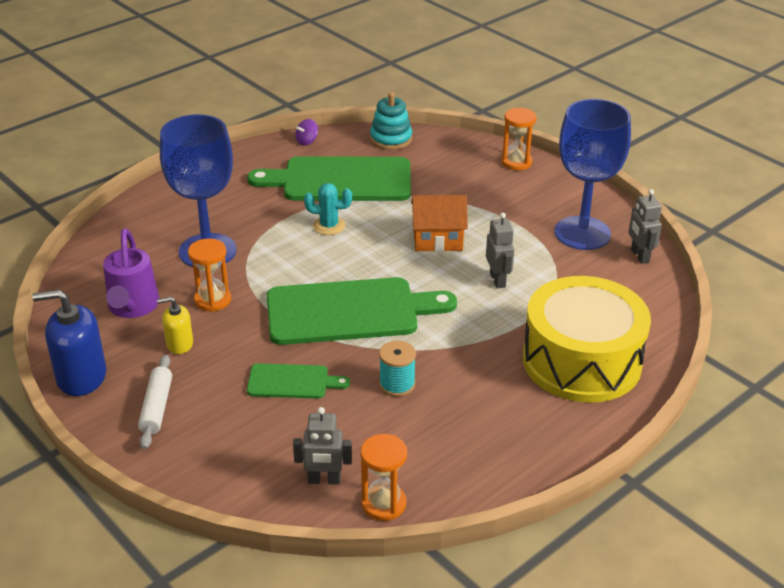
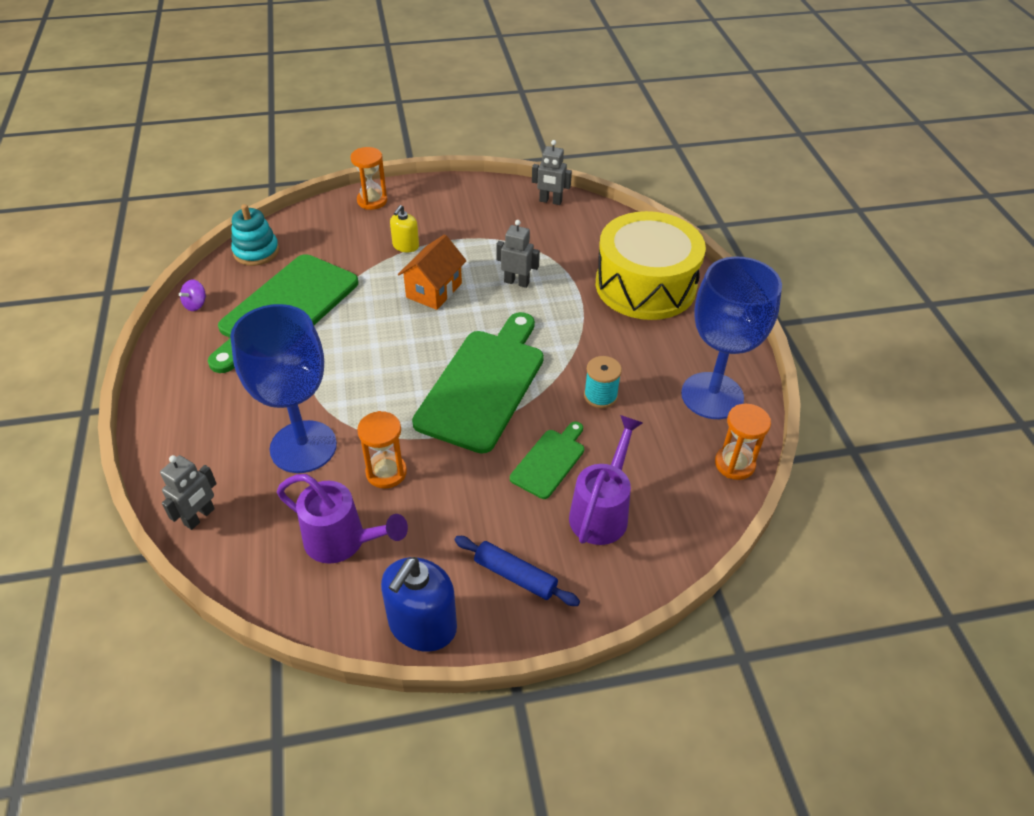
camera: 60 degrees left, 10 degrees up
white rolling pin [138,355,172,449] -> blue rolling pin [454,536,580,606]
yellow soap dispenser [157,297,193,354] -> yellow soap dispenser moved to [390,205,419,252]
grey robot [293,407,352,485] -> grey robot moved to [160,455,217,530]
purple spinning top [295,119,318,146] -> purple spinning top turned 45 degrees clockwise [179,280,206,311]
turquoise cactus [304,183,352,235] -> none
blue goblet [554,99,631,250] -> blue goblet moved to [681,256,782,419]
none -> purple watering can [569,415,643,545]

